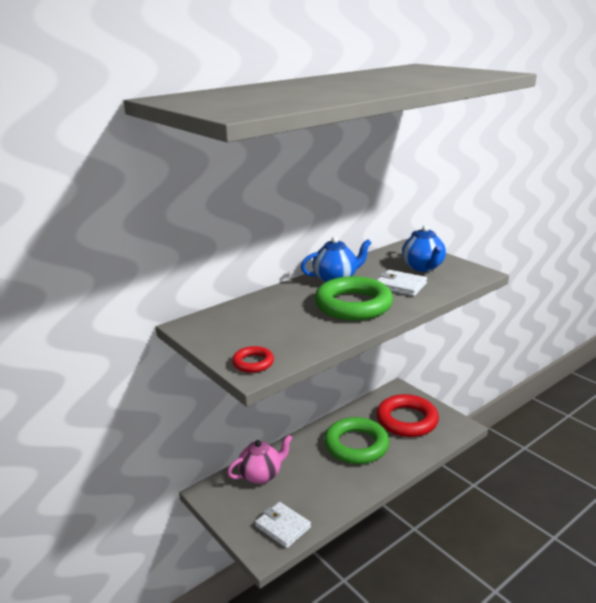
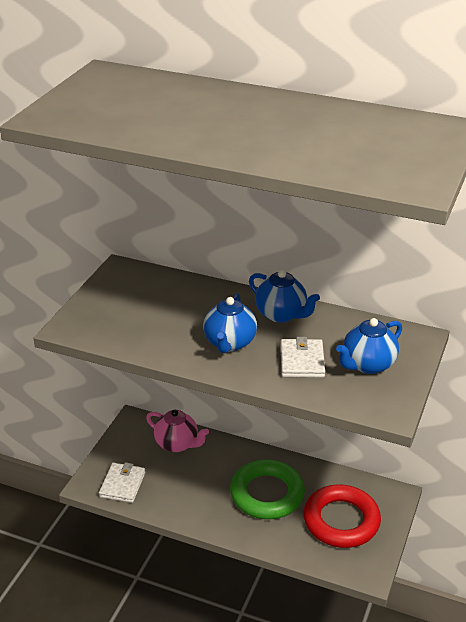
camera: 60 degrees right, 10 degrees up
red ring [232,346,274,373] -> none
green ring [315,276,393,320] -> blue teapot [203,293,257,353]

